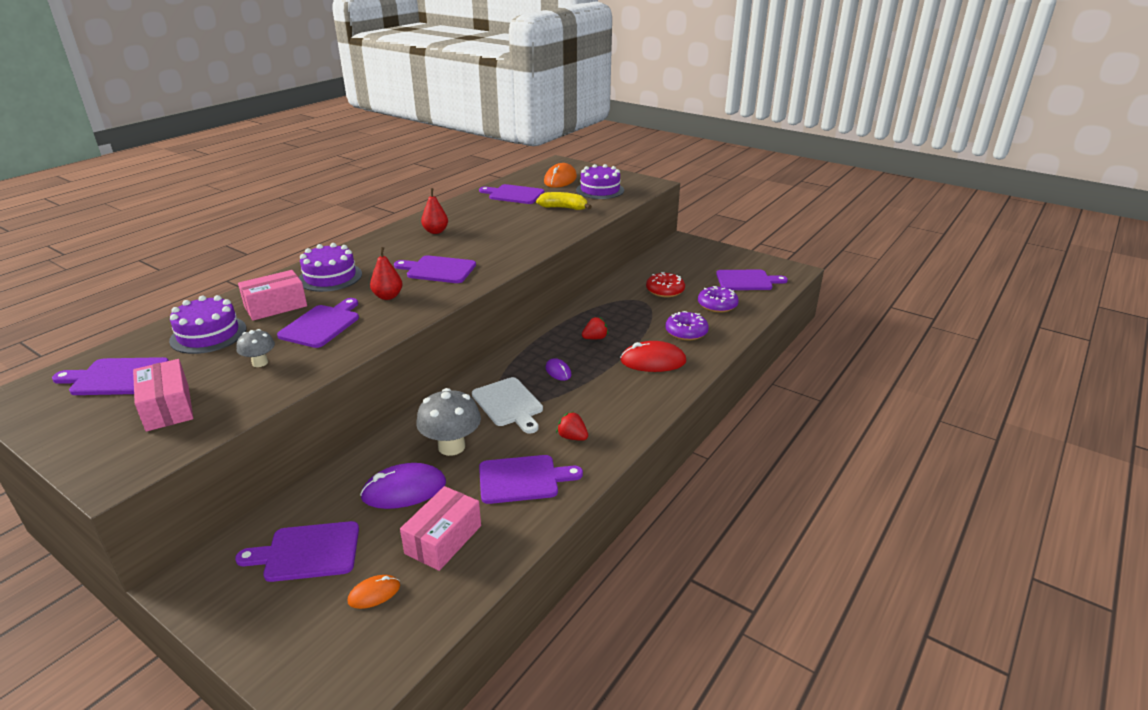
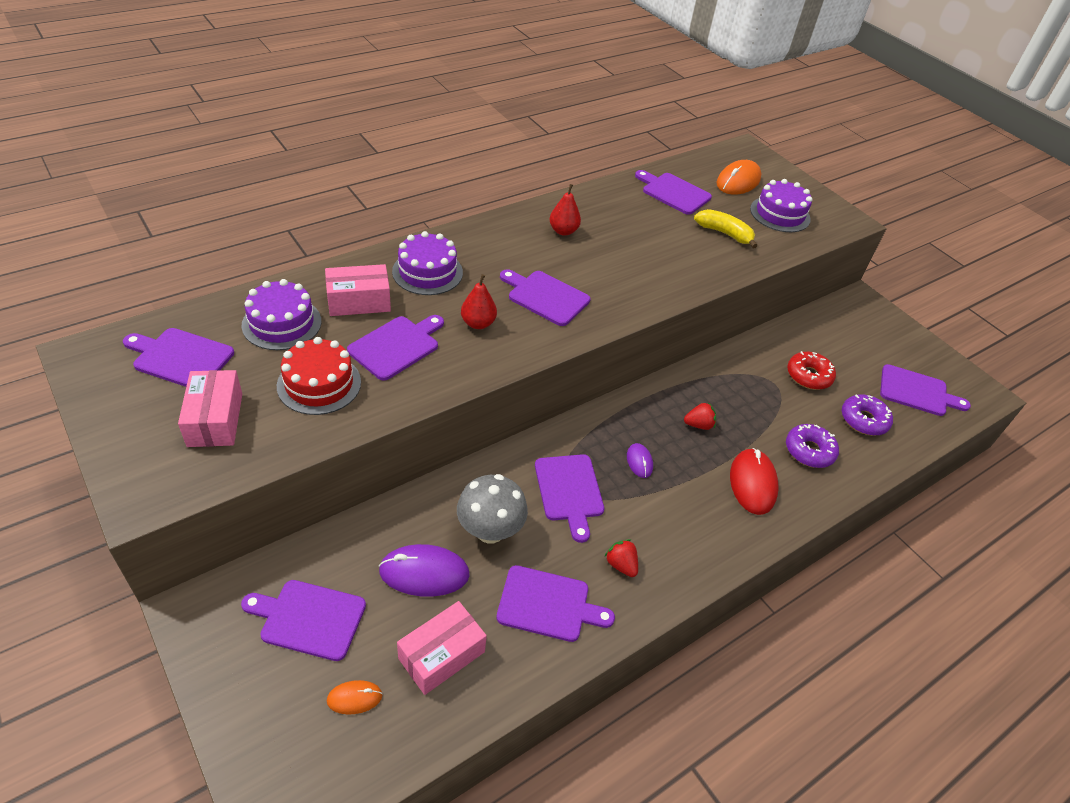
camera: 15 degrees right, 15 degrees up
grey mushroom [236,329,275,367] -> red cake [277,337,361,415]
white cutting board [472,377,543,433] -> purple cutting board [535,454,604,543]
red mouse [620,341,686,372] -> red mouse turned 75 degrees clockwise [730,448,779,515]

